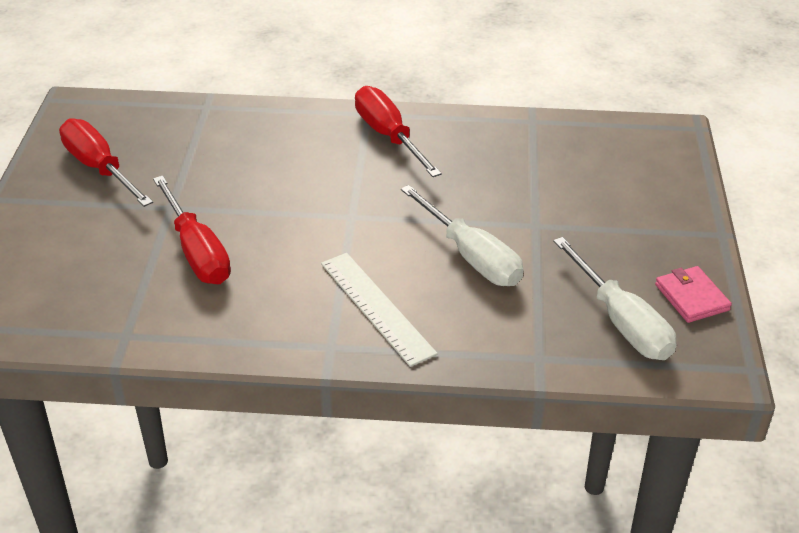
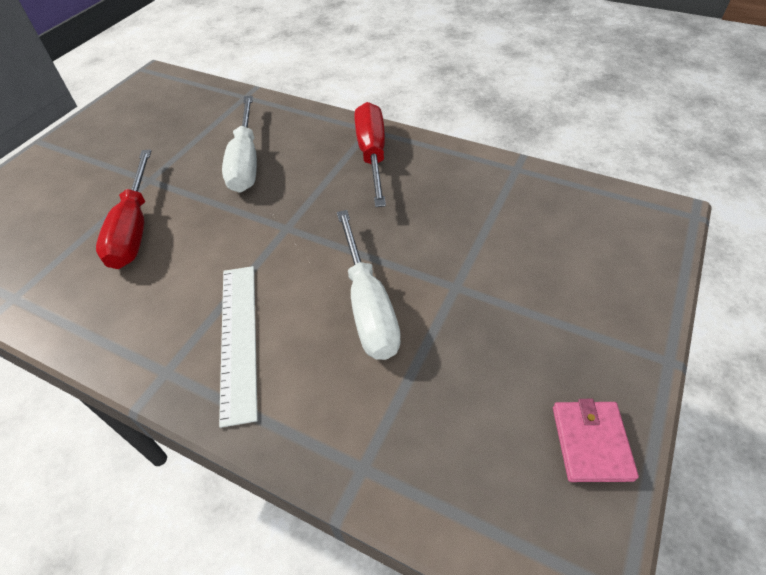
camera: 25 degrees right, 10 degrees up
red screwdriver [59,118,153,207] -> none
white screwdriver [553,237,677,360] -> white screwdriver moved to [222,96,257,193]

